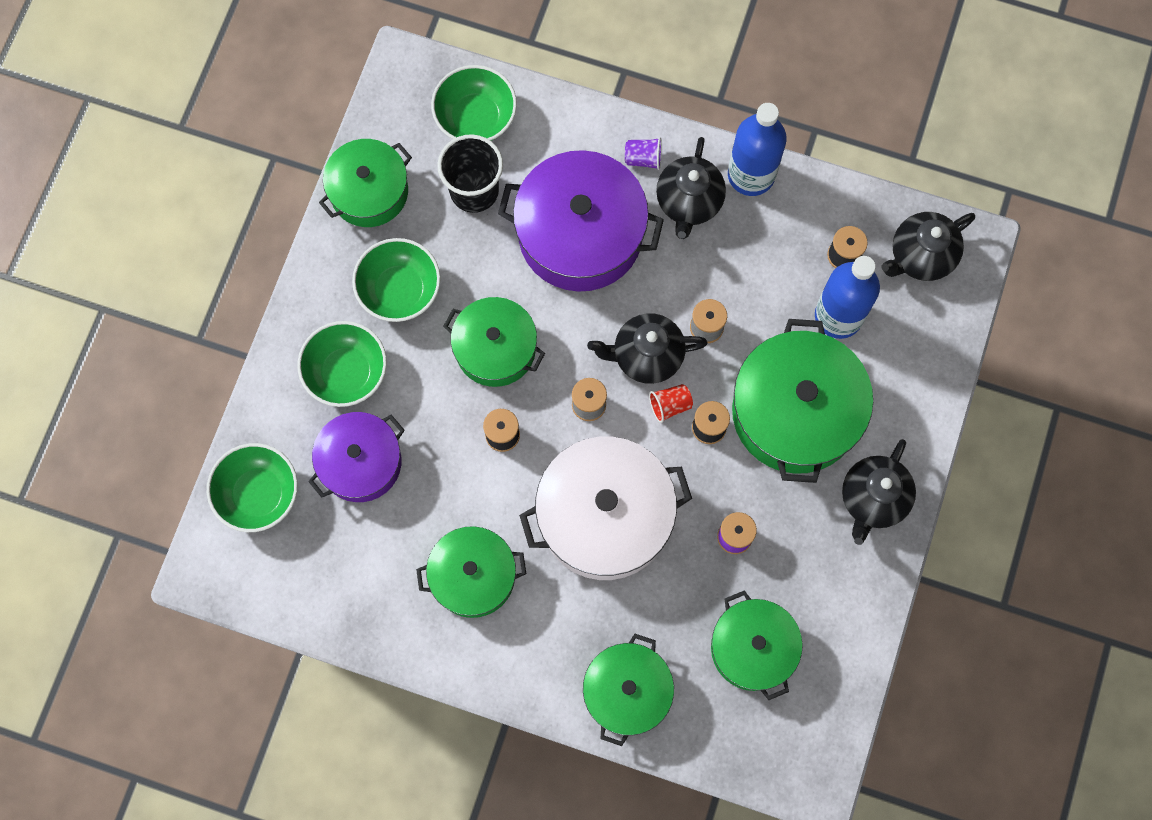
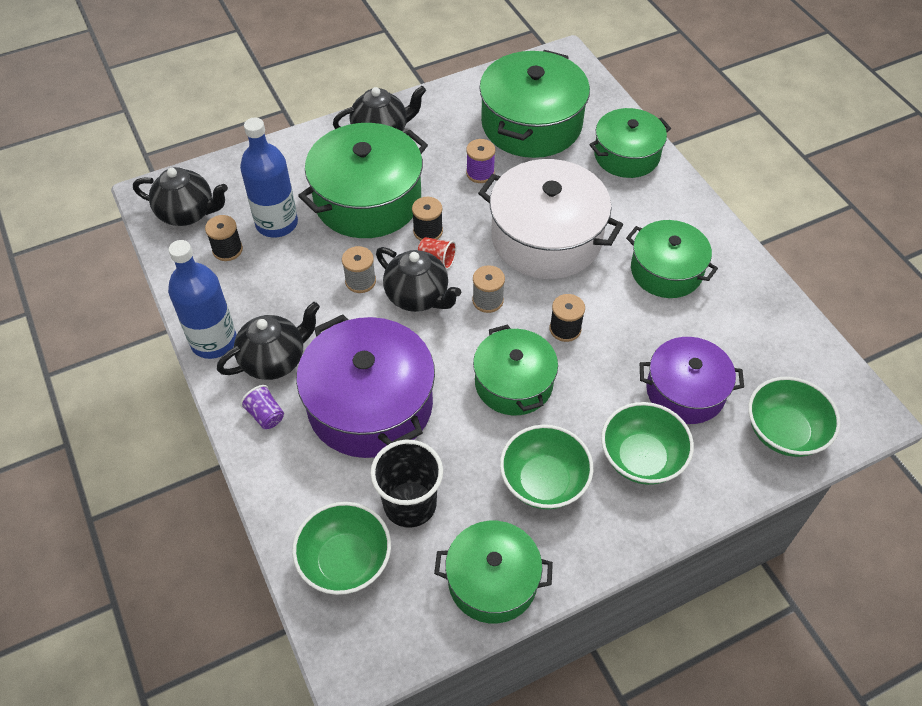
camera: 135 degrees left, 20 degrees down
green pot [711,590,803,700] -> green pot [479,50,590,158], size x1.57

